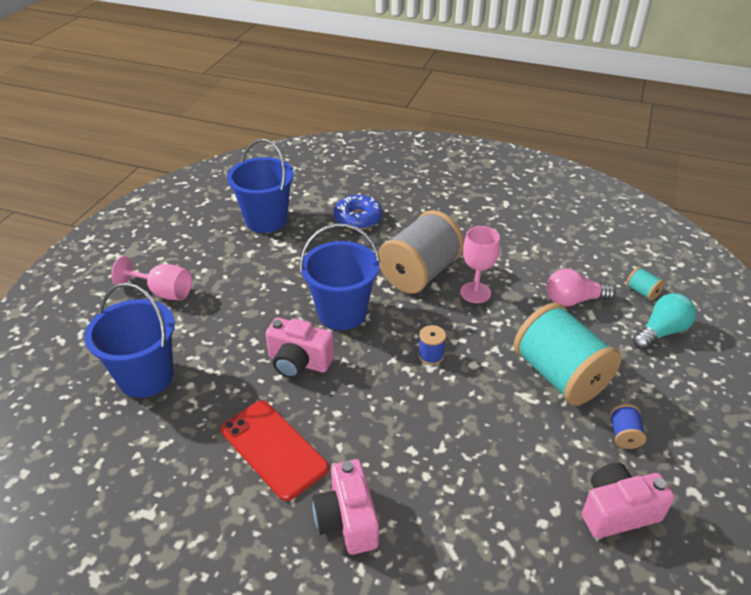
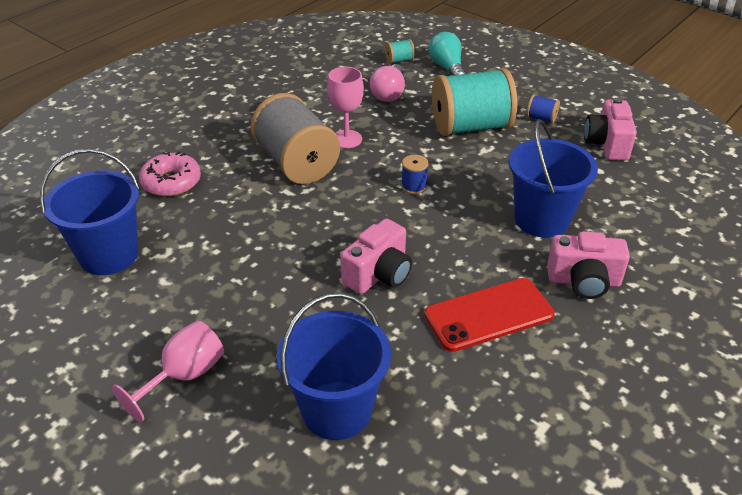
camera: 70 degrees left, 0 degrees up
blue bucket [300,223,380,330] -> blue bucket moved to [509,119,598,238]
blue donut [334,195,382,230] -> pink donut [139,152,201,197]

